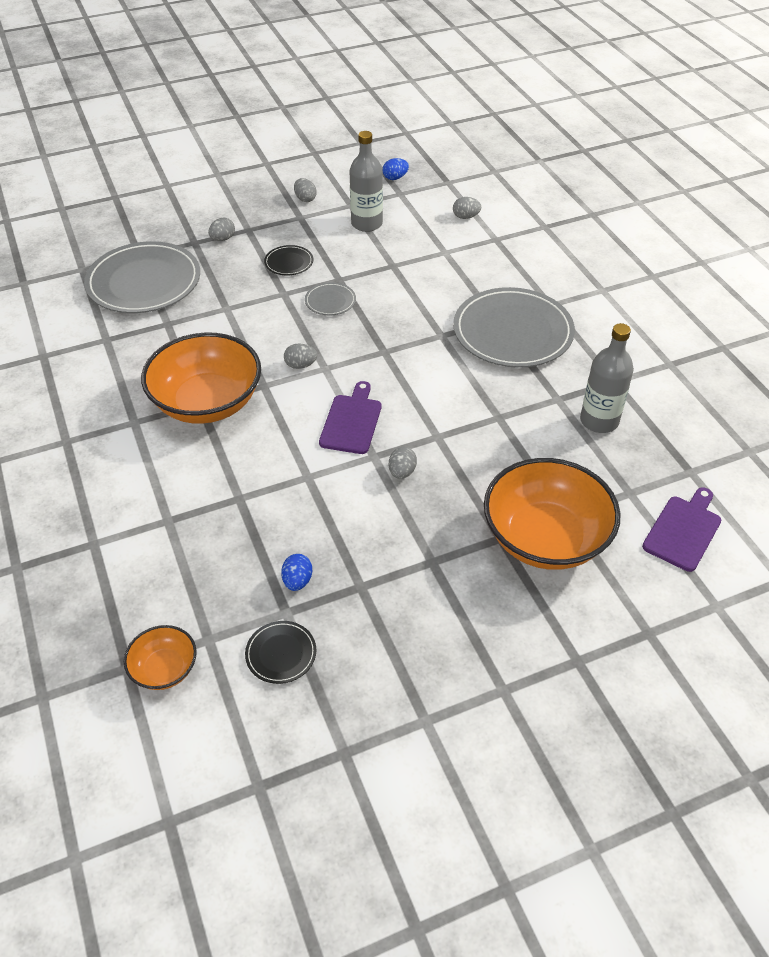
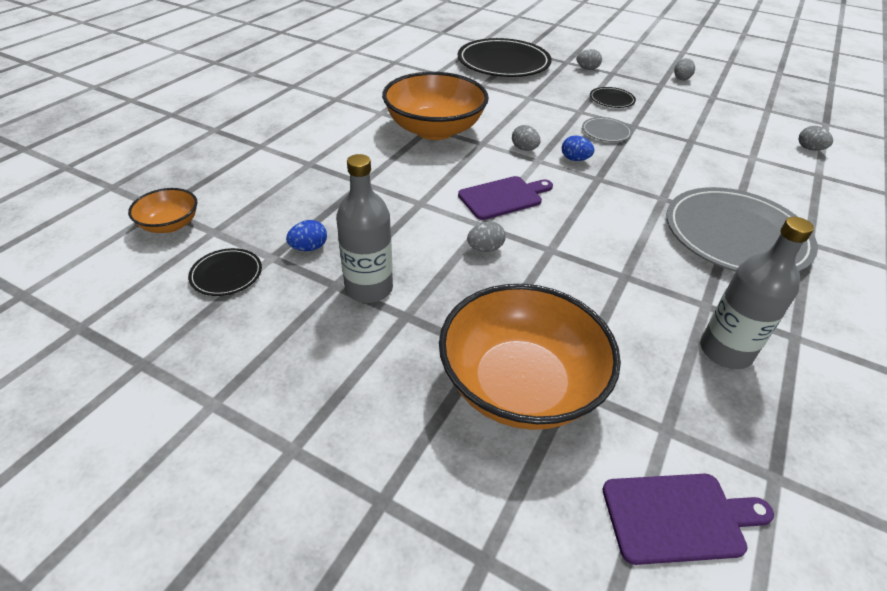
camera: 50 degrees right, 5 degrees down
grey plate [84,241,200,313] -> black plate [458,38,552,77]
grey bottle [350,131,383,232] -> grey bottle moved to [336,154,393,303]
blue egg [383,158,409,180] -> blue egg moved to [562,136,595,161]

